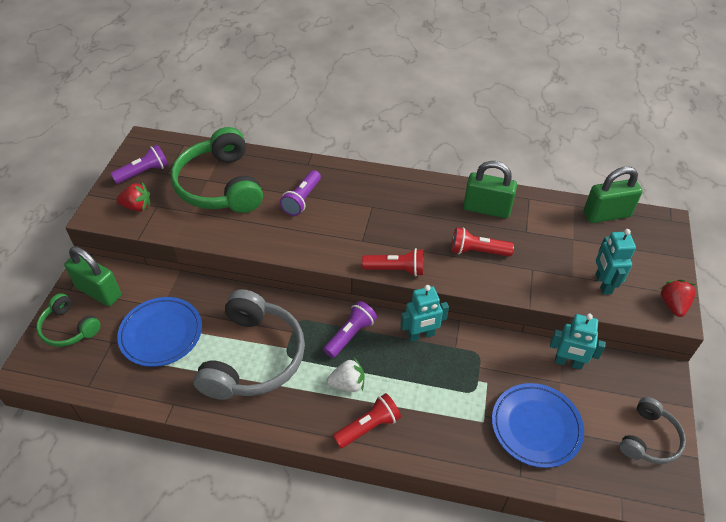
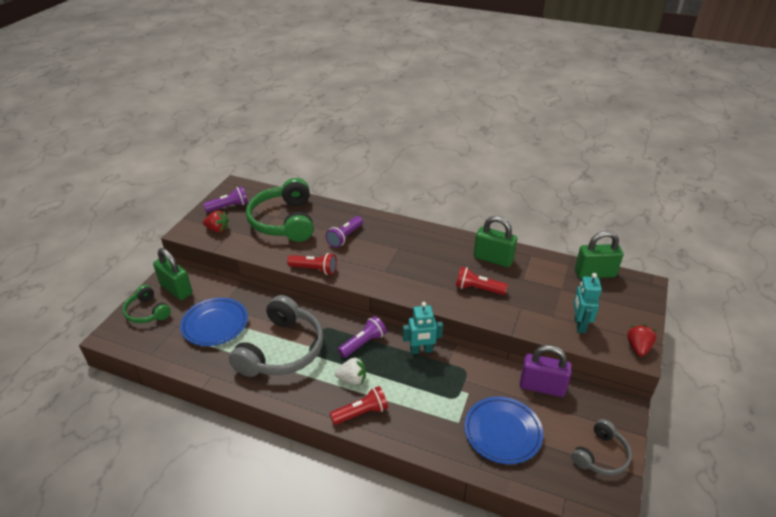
camera: 10 degrees right, 10 degrees down
red flashlight [362,248,424,276] -> red flashlight moved to [287,253,337,275]
turquoise robot [550,313,606,370] -> purple padlock [520,345,572,397]

